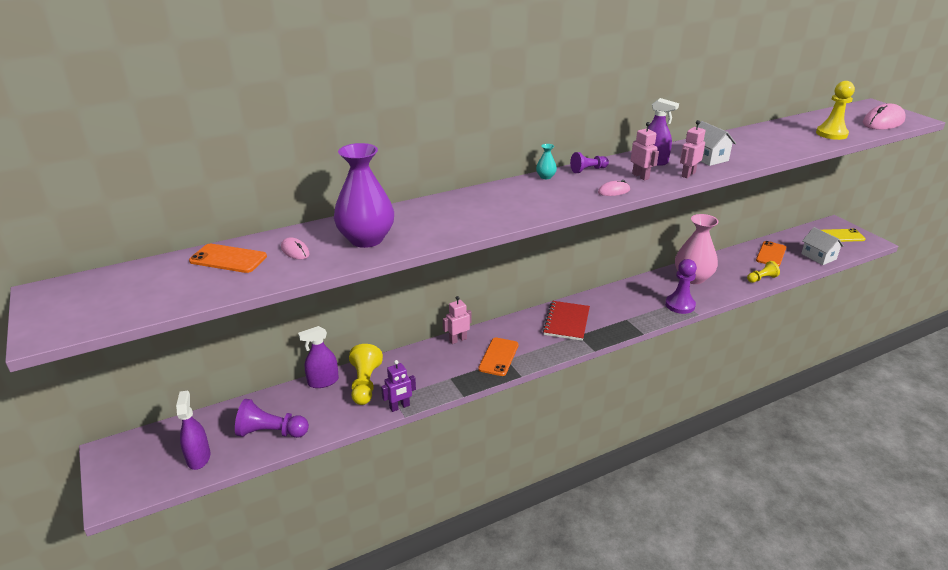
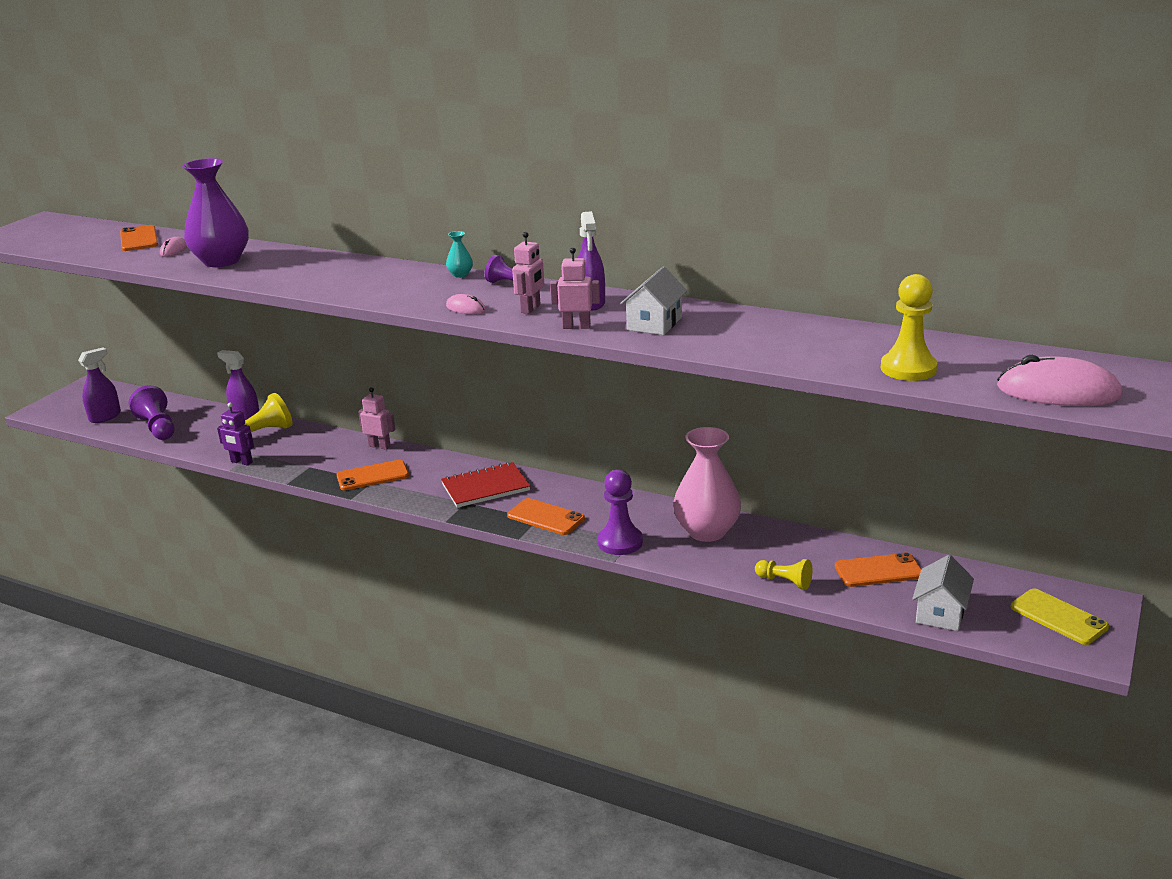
camera: 55 degrees right, 5 degrees down
none -> orange phone [507,498,585,535]

